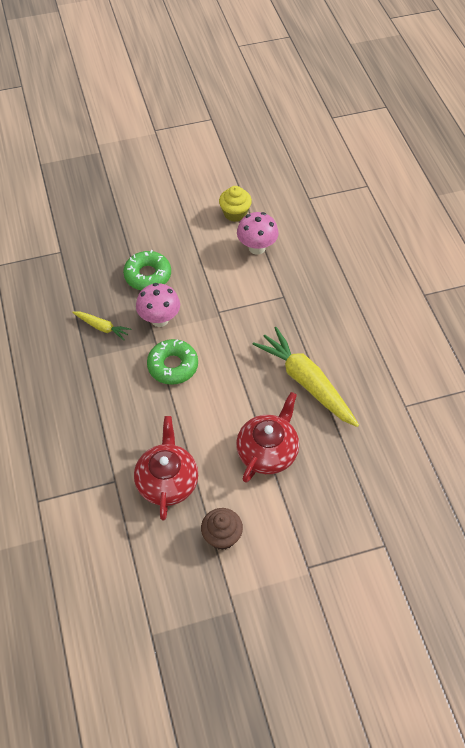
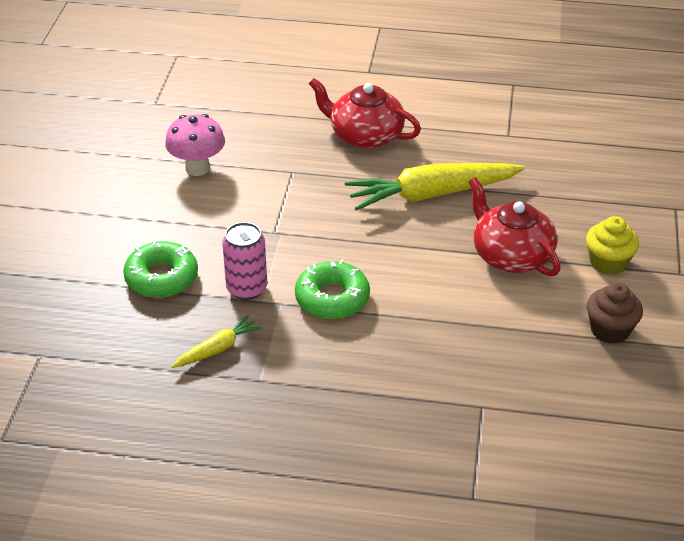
camera: 65 degrees left, 15 degrees down
red teapot [134,416,198,520] -> red teapot moved to [309,78,421,149]
pink mushroom [136,283,180,327] -> pink can [222,222,267,300]
yellow cupcake [219,186,252,222] -> yellow cupcake moved to [586,216,639,275]

